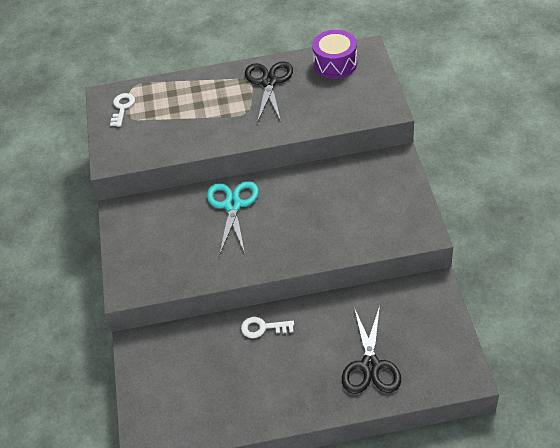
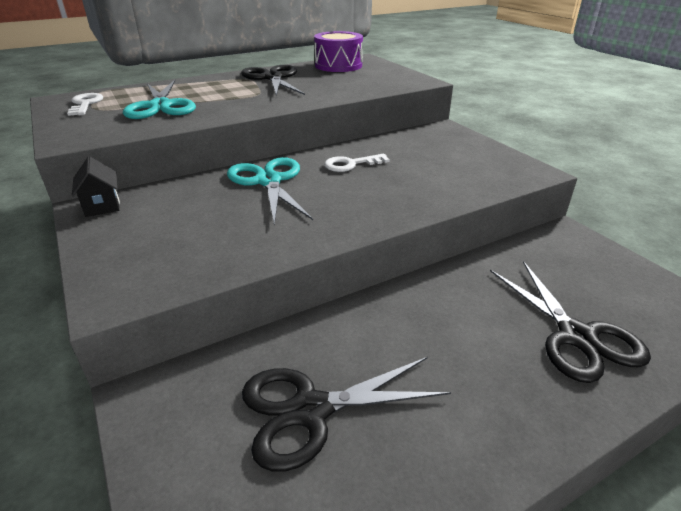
camera: 25 degrees left, 15 degrees down
white key [241,317,294,338] -> white key moved to [324,154,390,172]
none -> black house [72,156,120,217]
none -> turquoise scissors [123,80,196,119]
none -> black scissors [242,357,451,472]

